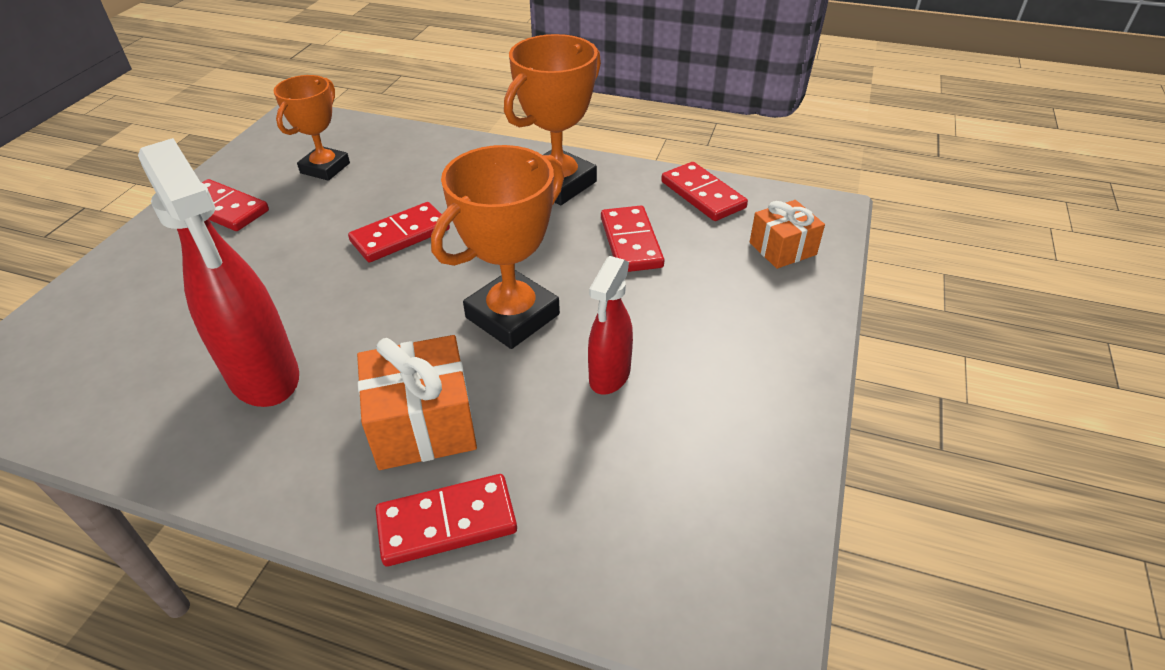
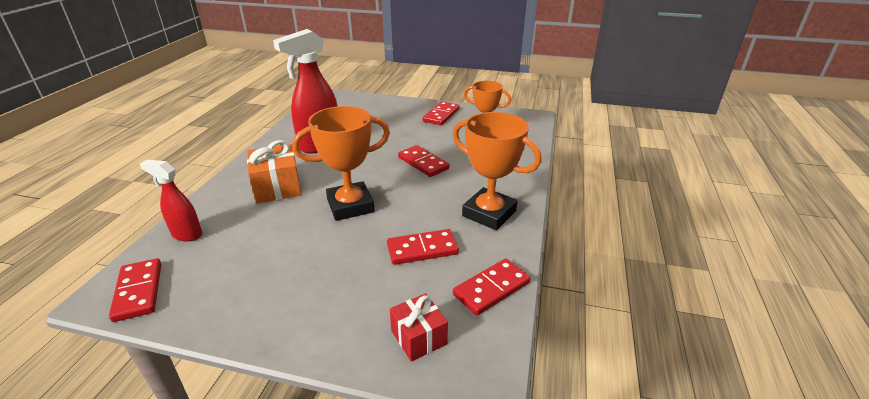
camera: 85 degrees right, 10 degrees down
red domino [375,474,517,566] -> red domino moved to [109,258,161,322]
orange trophy [431,145,564,349] -> orange trophy turned 60 degrees counterclockwise [292,106,390,221]
red spray bottle [588,256,633,395] -> red spray bottle moved to [140,159,203,242]
orange gift [750,200,825,269] -> red gift [390,293,448,361]

